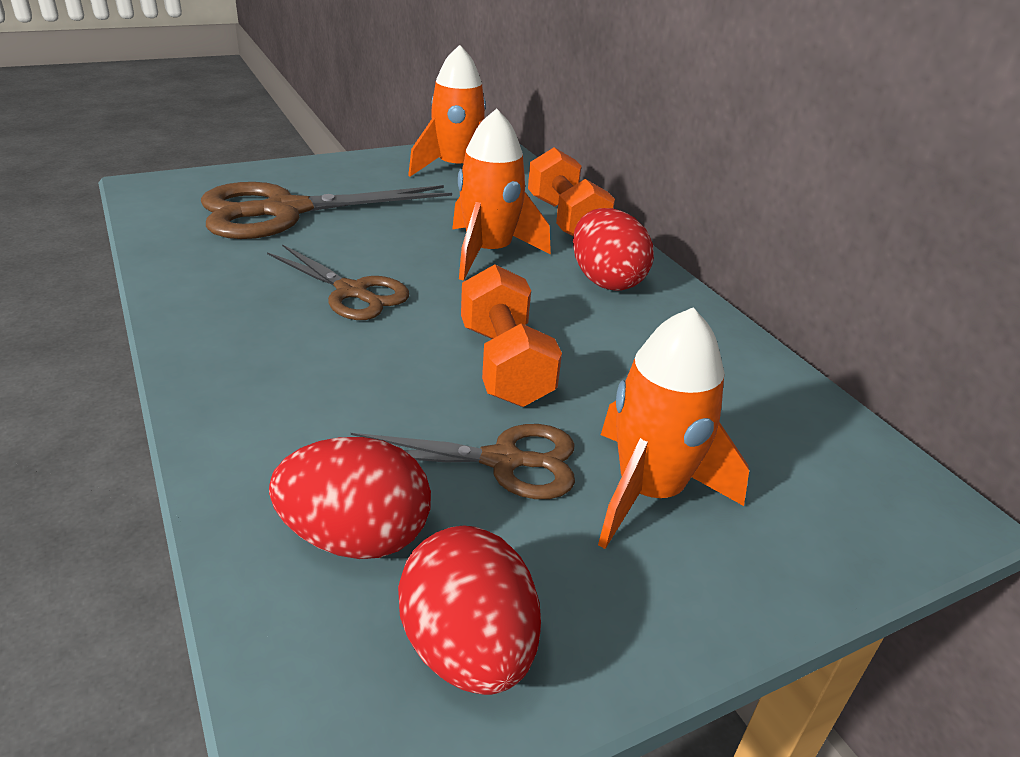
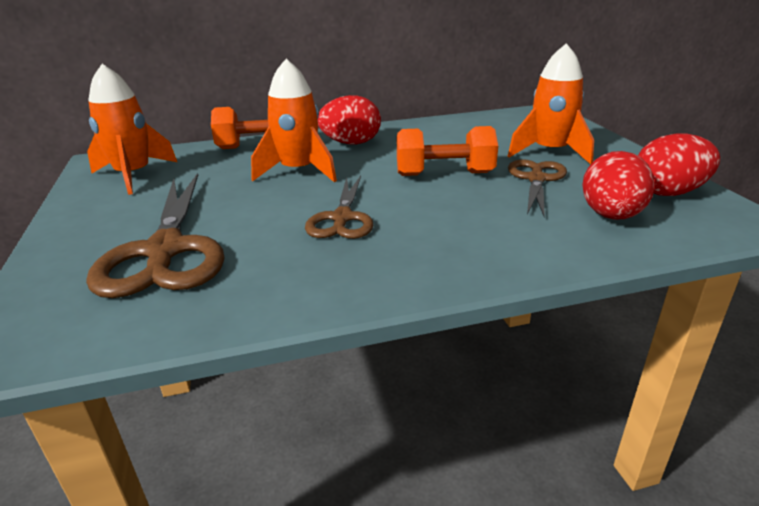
camera: 75 degrees left, 5 degrees down
brown scissors [267,244,409,320] -> brown scissors turned 135 degrees clockwise [305,176,373,239]

